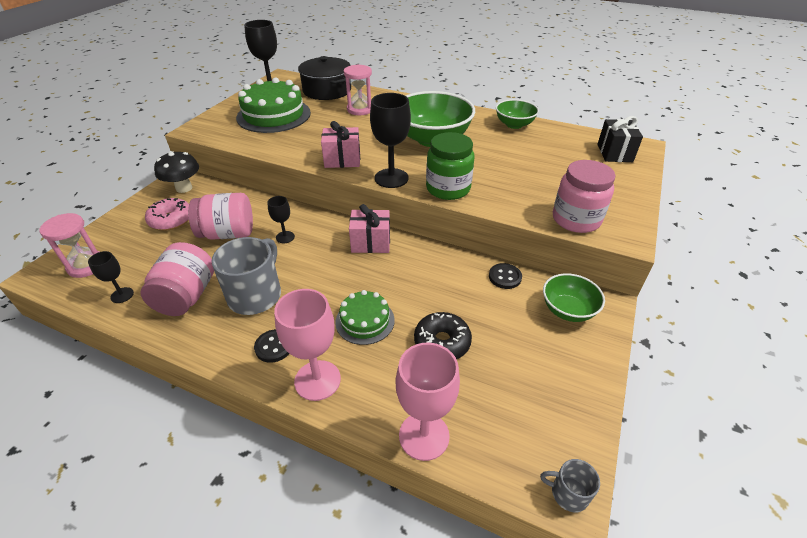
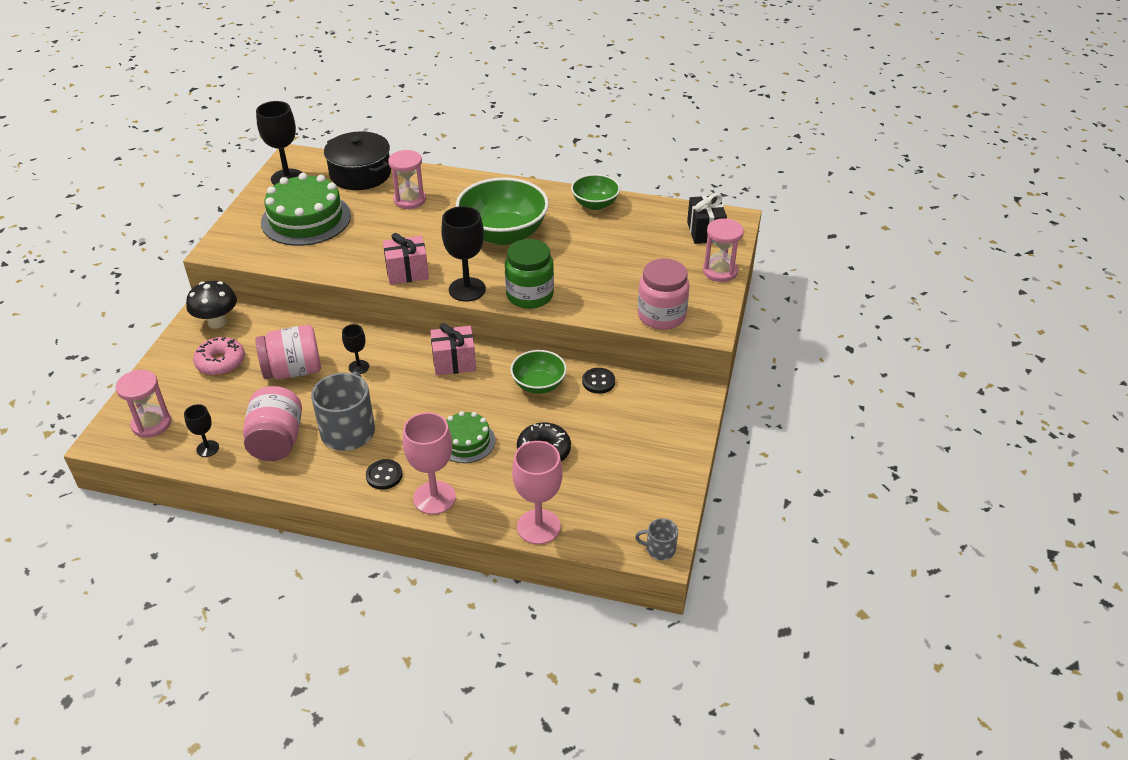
camera: 10 degrees left, 0 degrees up
green bowl [543,273,605,322] -> green bowl moved to [511,350,567,394]
none -> pink hourglass [703,219,744,282]

